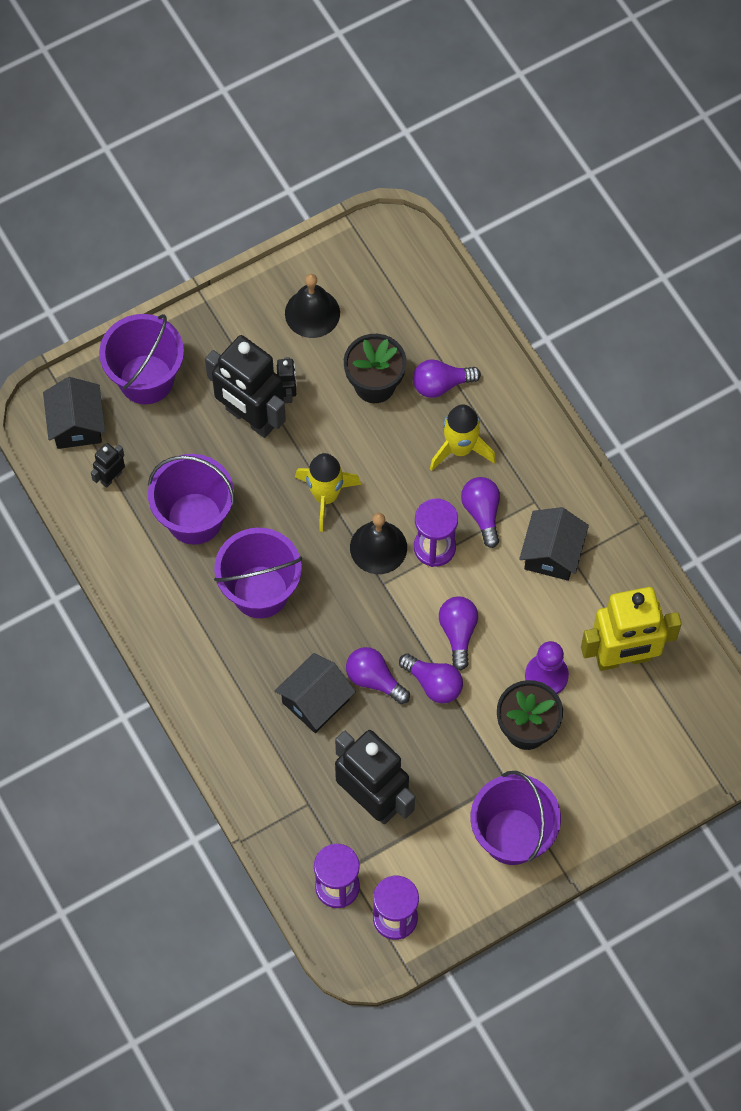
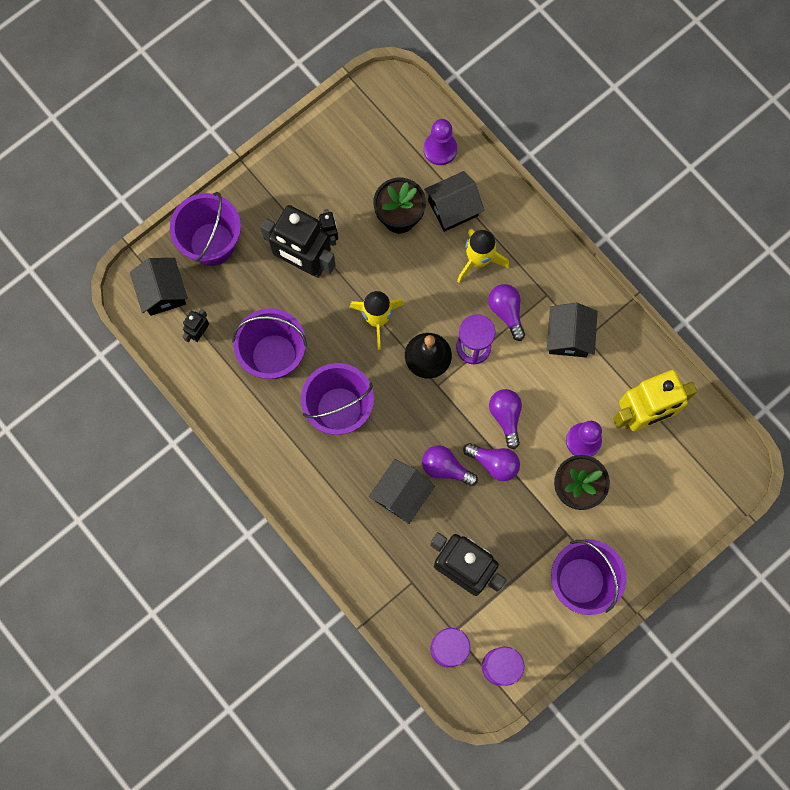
camera: 10 degrees left, 10 degrees up
black bell [285,274,340,338] -> none
purple light bulb [413,359,481,398] -> black house [424,171,484,232]
none -> purple pawn [423,119,457,165]

